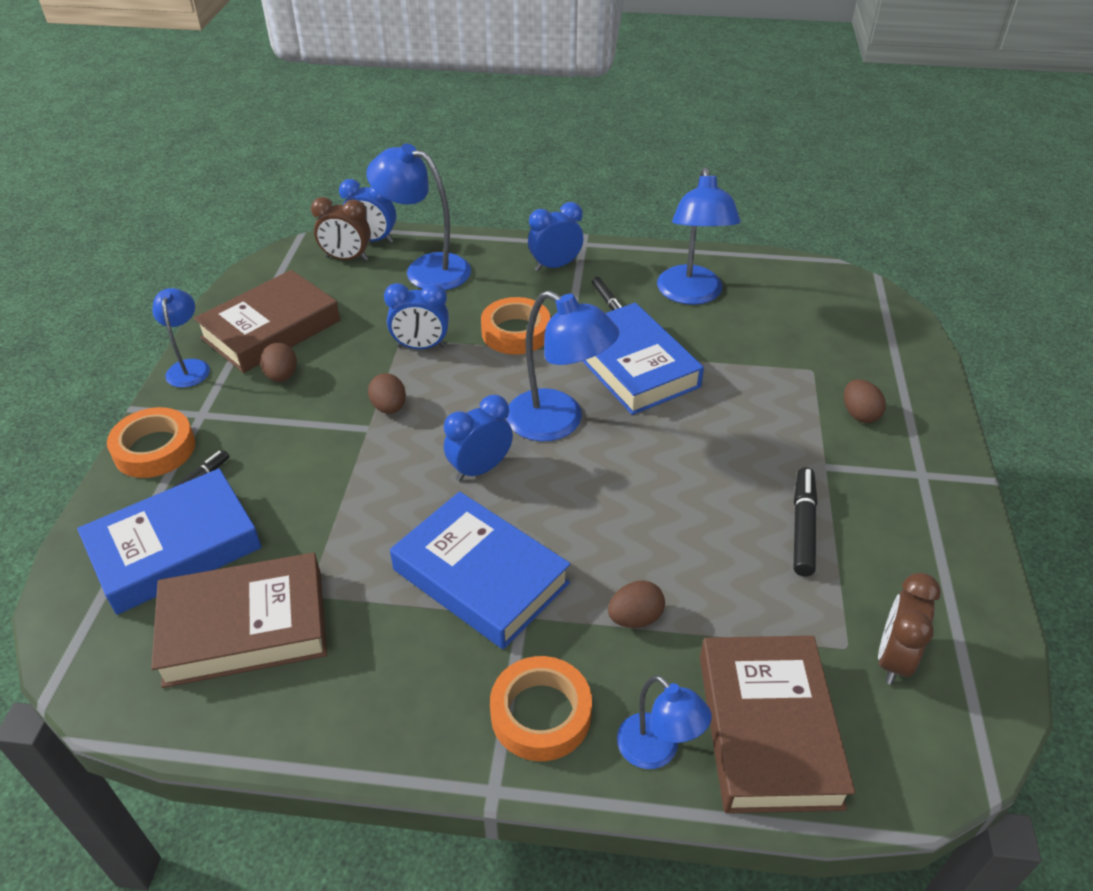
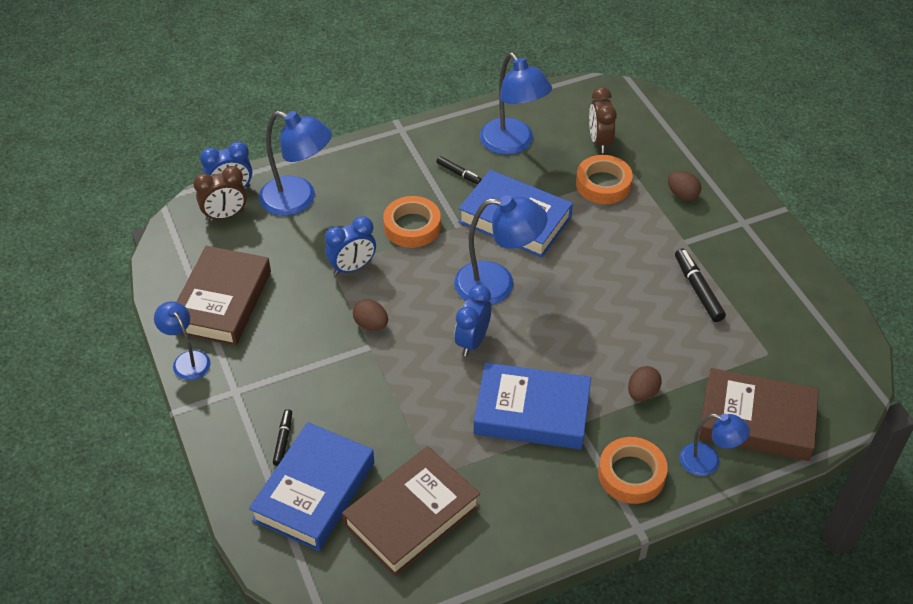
camera: 30 degrees left, 5 degrees up
orange tape [107,407,195,478] -> orange tape moved to [576,155,633,204]
brown egg [260,343,297,382] -> none
blue lamp [366,144,471,290] -> blue lamp turned 150 degrees counterclockwise [259,111,332,216]
blue clock [528,202,583,271] -> none
brown book [700,636,855,813] -> brown book turned 45 degrees counterclockwise [699,368,819,461]
brown clock [878,573,941,685] -> brown clock moved to [589,87,617,153]

